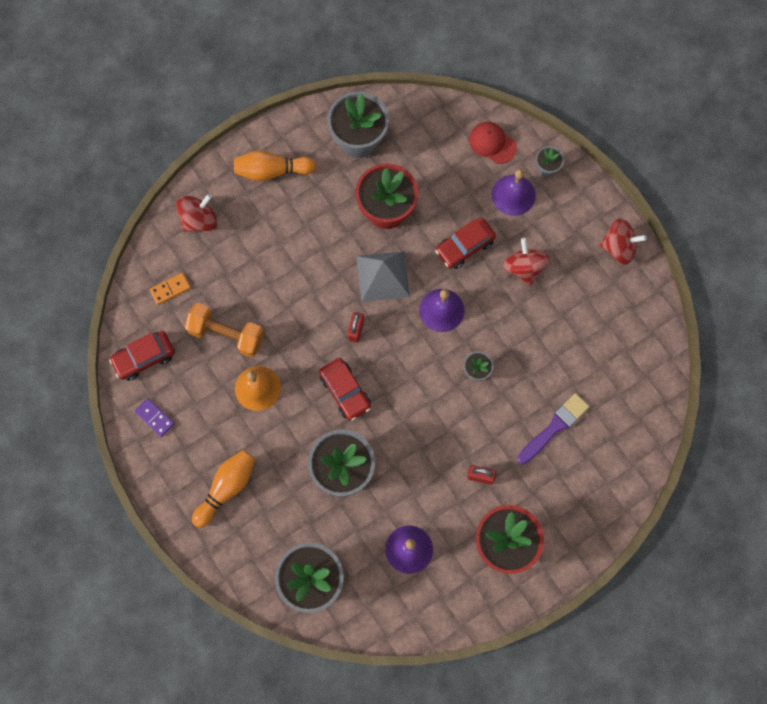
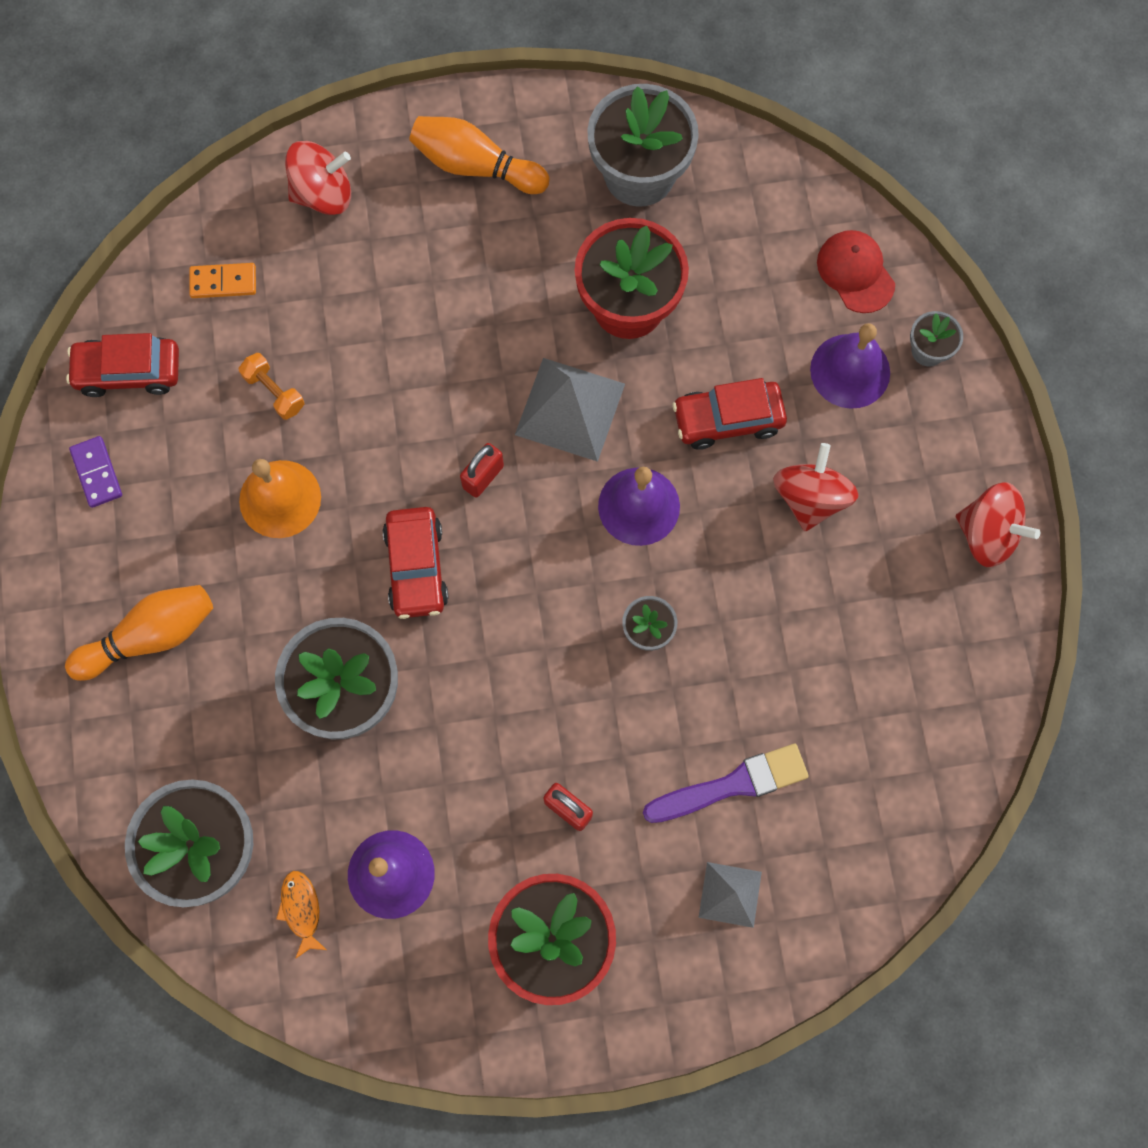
camera: 25 degrees right, 0 degrees up
orange dumbbell [184,303,264,357] -> orange dumbbell [239,353,304,420], size x0.53
none -> orange fish [276,871,327,959]
none -> grey pyramid [699,862,762,928]

